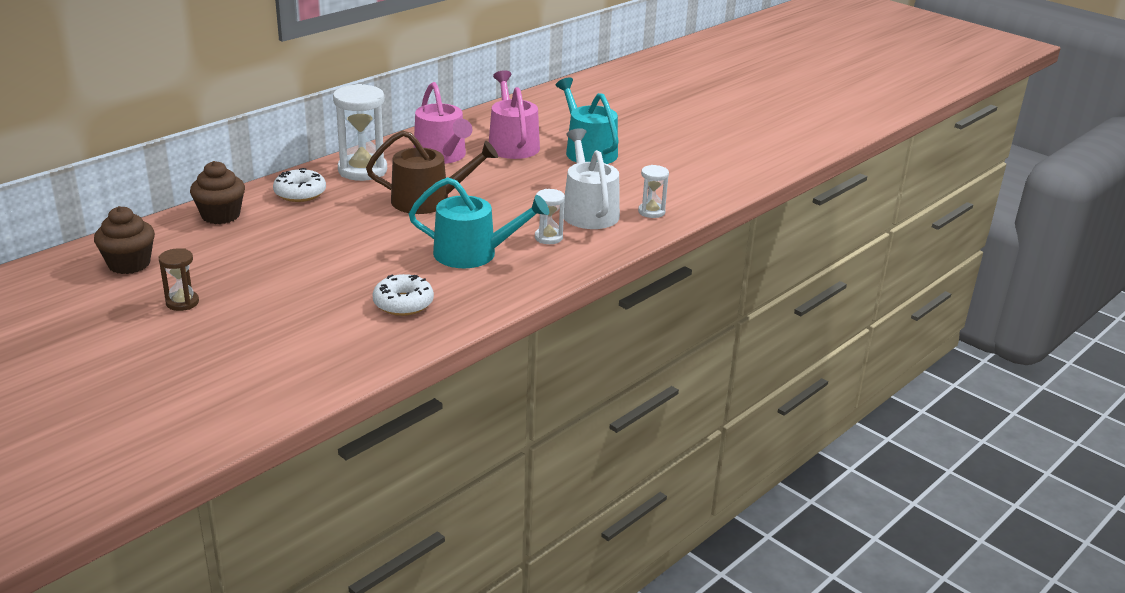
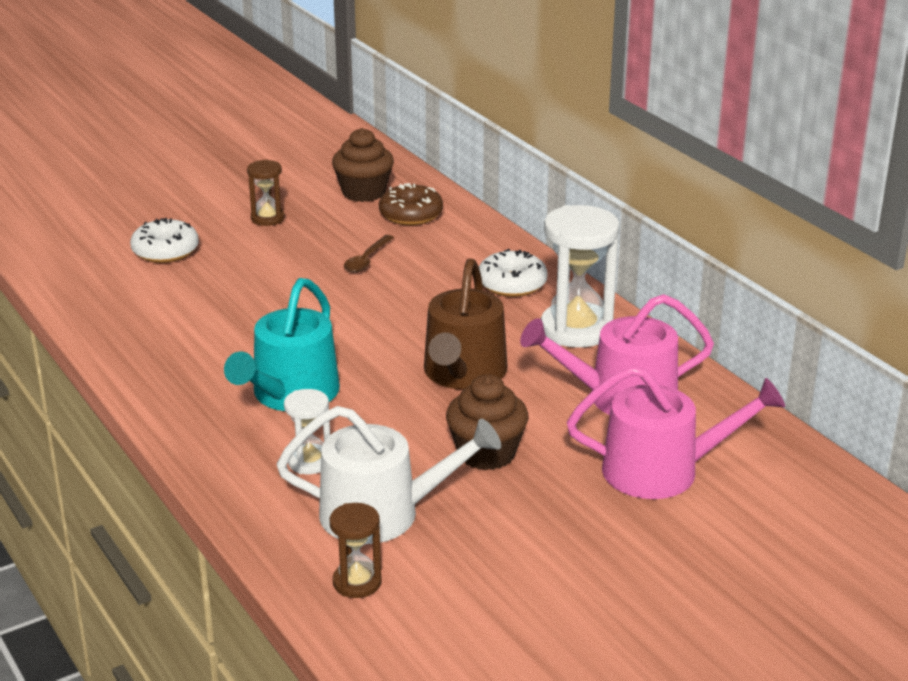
camera: 105 degrees right, 0 degrees up
brown cupcake [190,161,245,224] -> brown cupcake moved to [446,374,529,470]
white donut [373,274,434,316] -> white donut moved to [130,218,199,263]
turquoise watering can [556,77,619,164] -> none
white hourglass [638,165,669,218] -> brown hourglass [330,503,382,598]
none -> brown spoon [344,235,394,273]
none -> brown donut [379,183,443,225]

